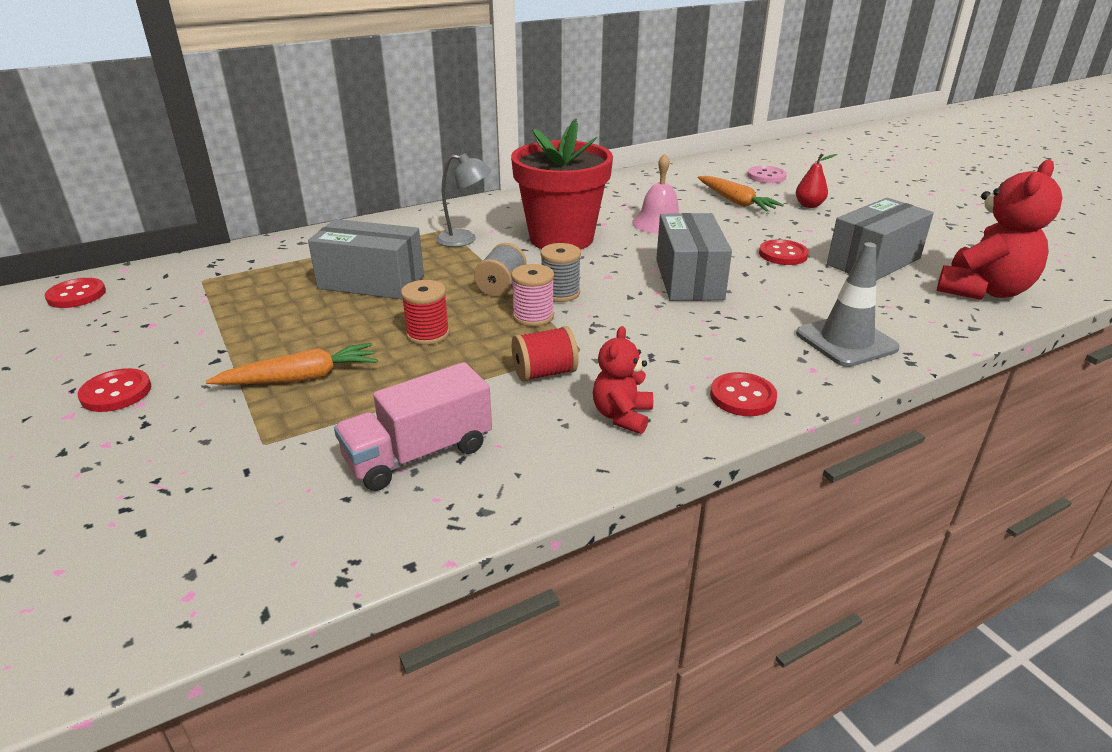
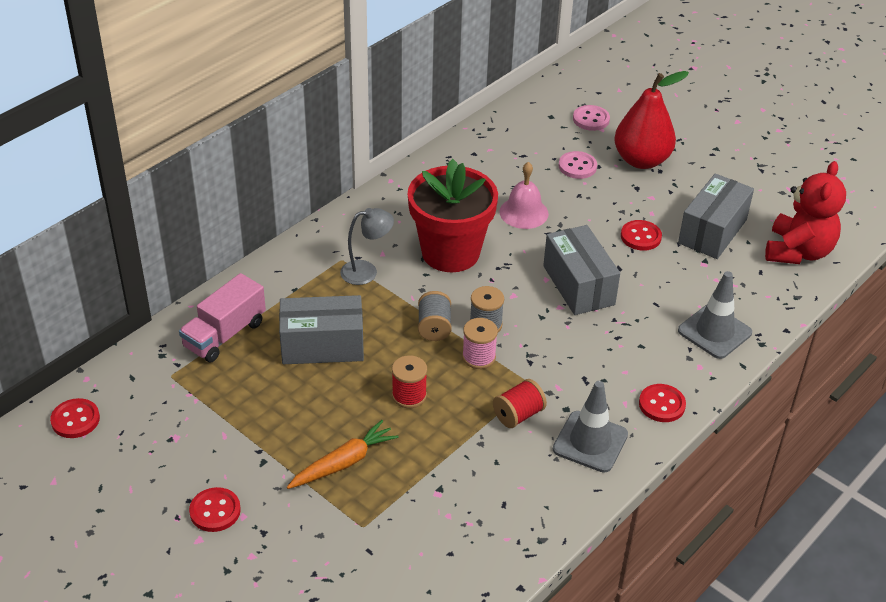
camera: 20 degrees left, 10 degrees up
pink truck [334,362,492,491] -> pink truck moved to [179,273,266,362]
red teddy bear [593,326,653,434] -> grey traffic cone [553,381,628,473]
orange carrot [697,176,784,212] -> pink button [559,151,597,179]
red pear [796,153,837,208] -> red pear [614,71,689,169], size x2.13

